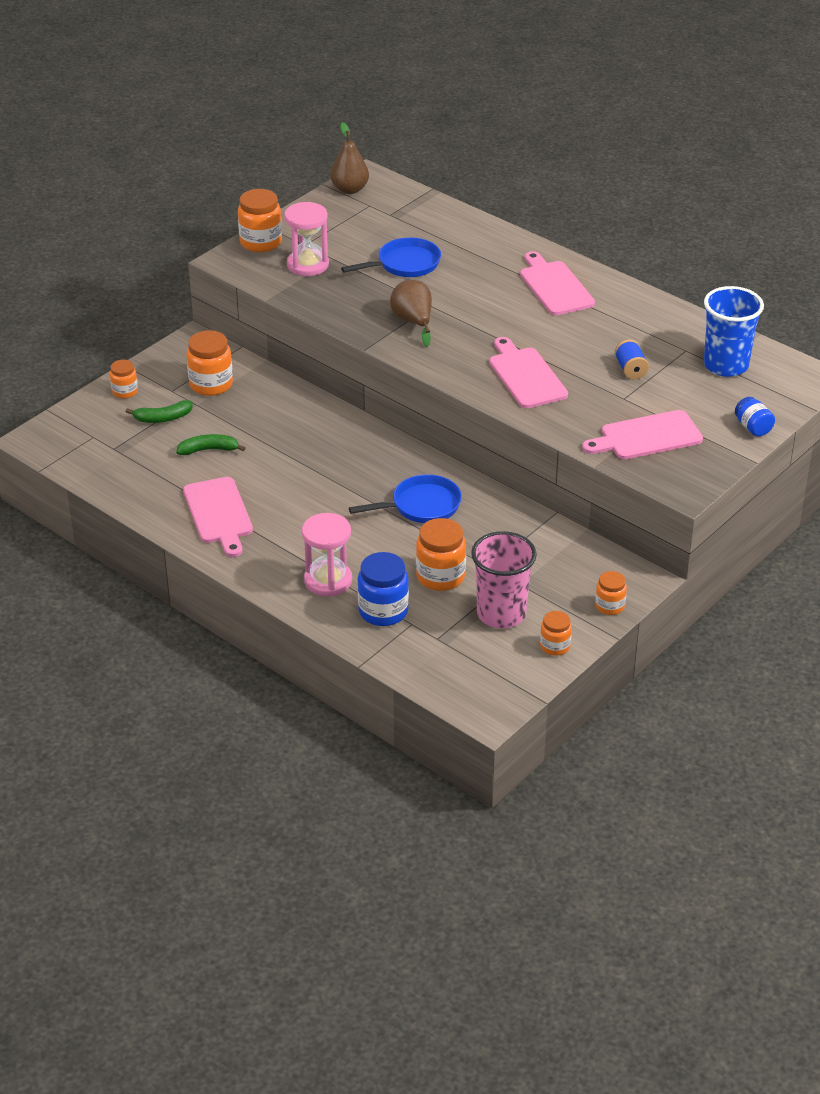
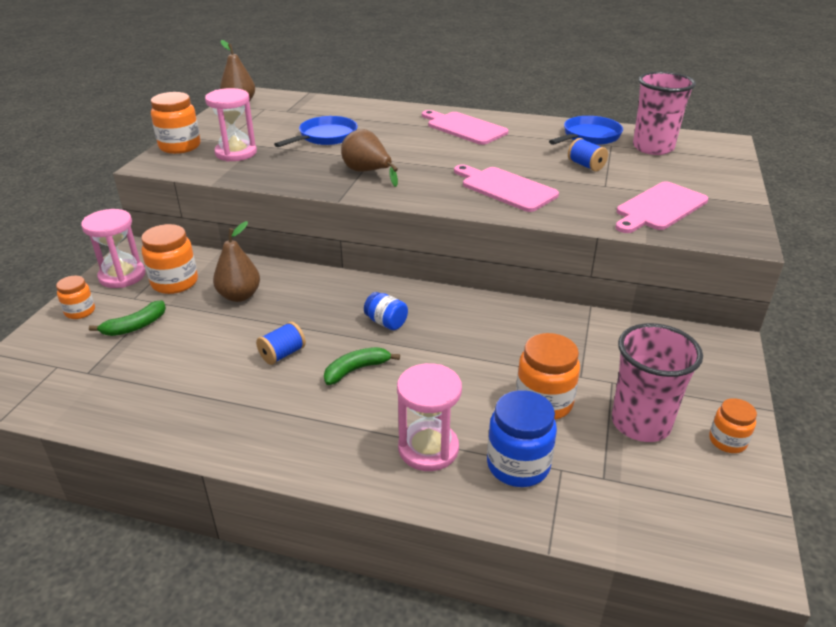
camera: 25 degrees left, 5 degrees down
green banana [176,434,245,455] -> green banana moved to [324,347,400,385]
pink cutting board [183,477,253,557] -> none
blue pan [349,474,462,523] -> blue pan moved to [549,116,623,145]
orange jar [595,571,627,615] -> none
blue cup [704,286,764,377] -> pink cup [633,72,696,155]
blue jar [735,397,775,437] -> blue jar moved to [364,292,408,330]
none -> pink hourglass [81,209,145,288]
none -> brown pear [213,221,260,302]
none -> blue spool [256,322,306,365]

